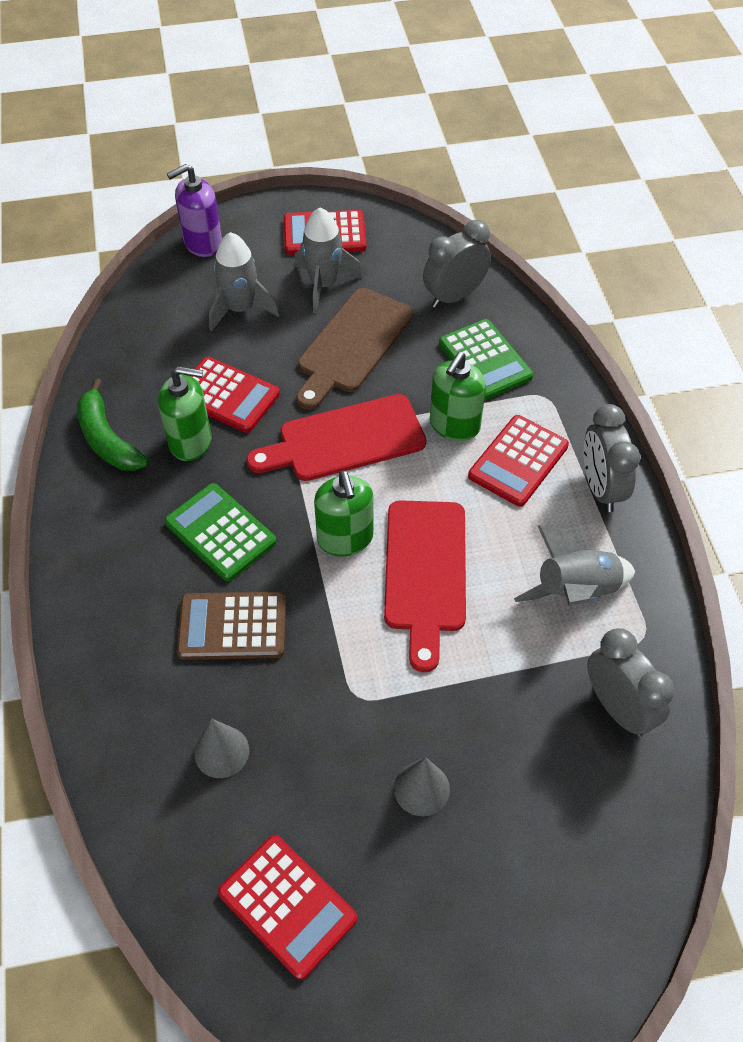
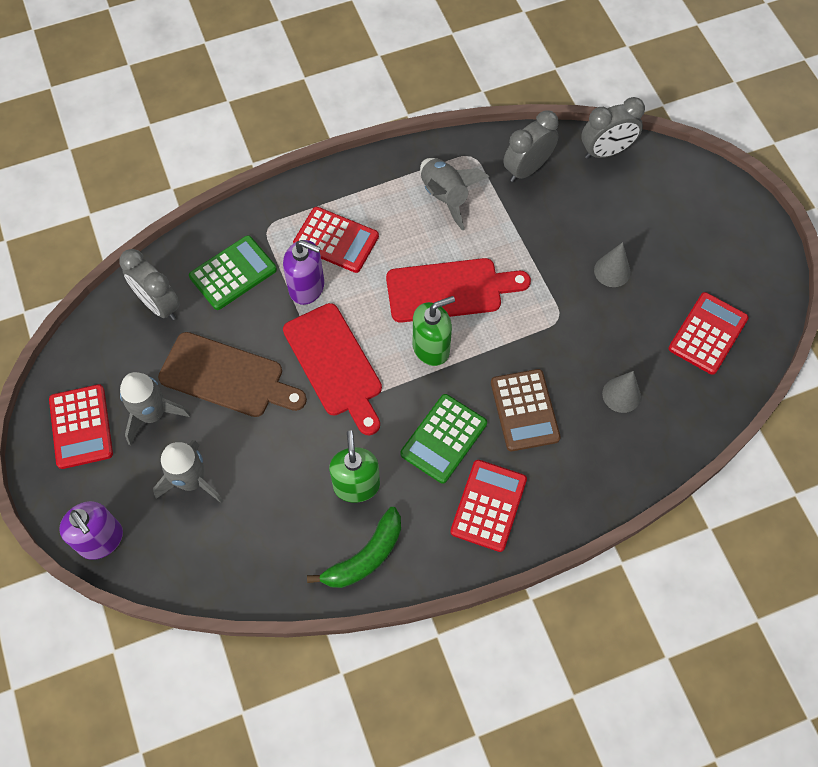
camera: 100 degrees left, 10 degrees up
red calculator [191,357,280,433] -> red calculator moved to [450,460,527,552]
green soap dispenser [430,352,486,441] -> purple soap dispenser [283,240,324,305]
grey clock [584,404,640,512] -> grey clock moved to [581,97,645,159]

